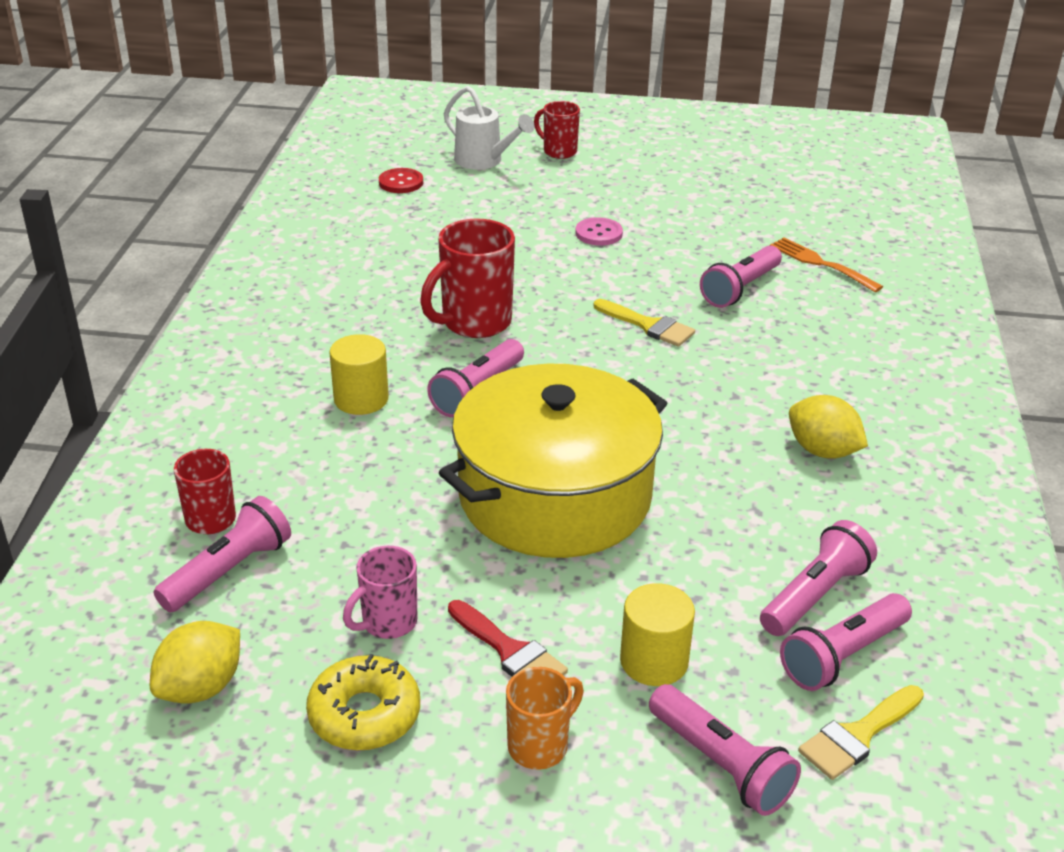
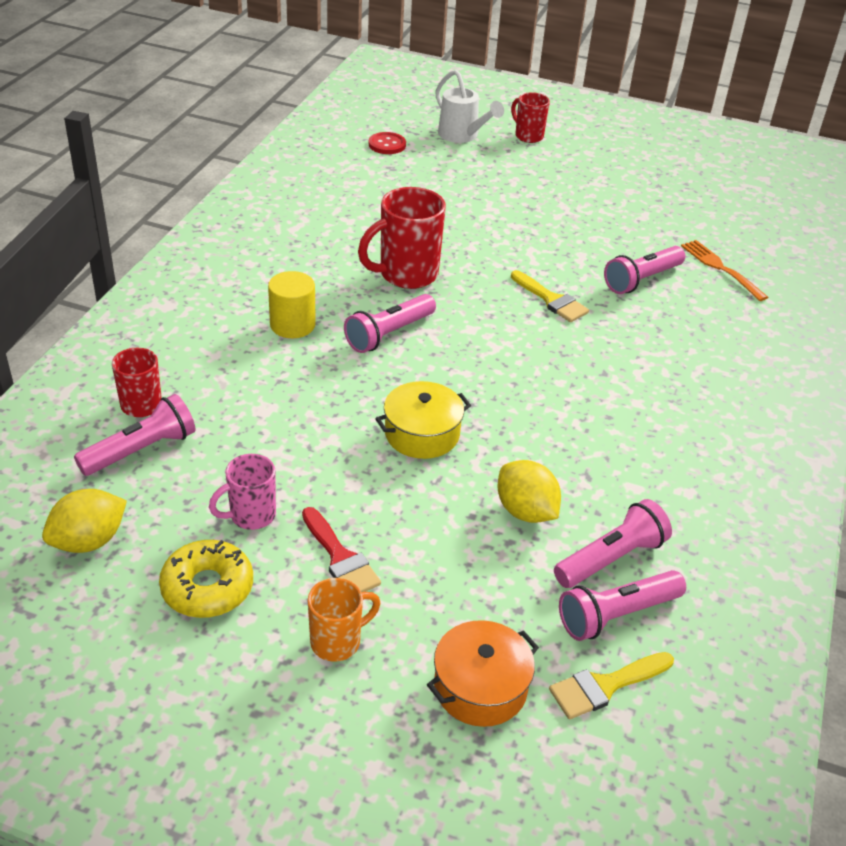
camera: 10 degrees right, 5 degrees up
yellow pot [439,364,667,558] -> yellow pot [375,381,471,459], size x0.46
pink button [575,217,623,246] -> none
yellow cylinder [620,583,695,686] -> none
pink flashlight [649,684,801,816] -> orange pot [427,620,539,727]
yellow lemon [789,395,868,459] -> yellow lemon moved to [497,460,561,523]

